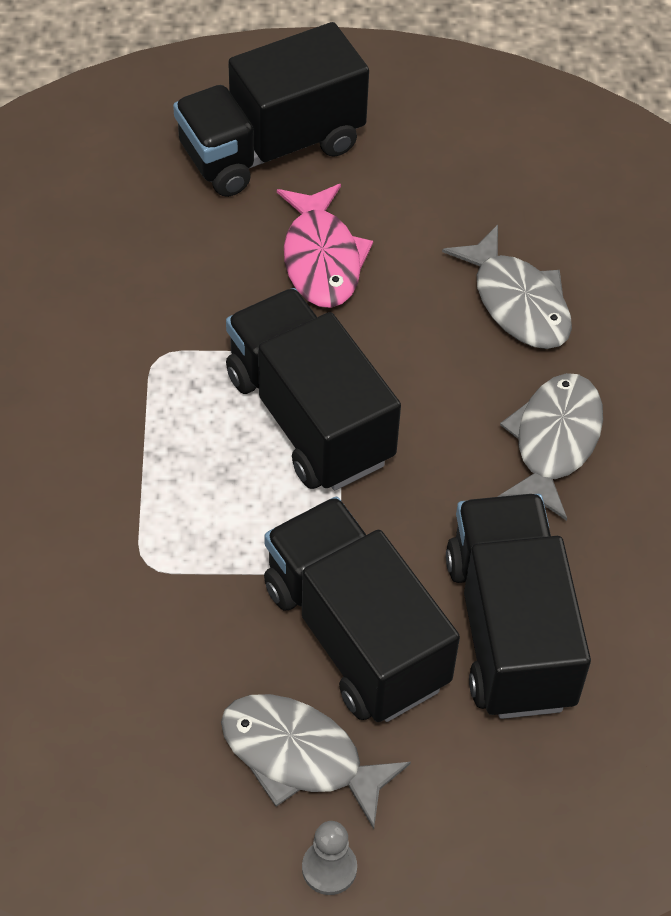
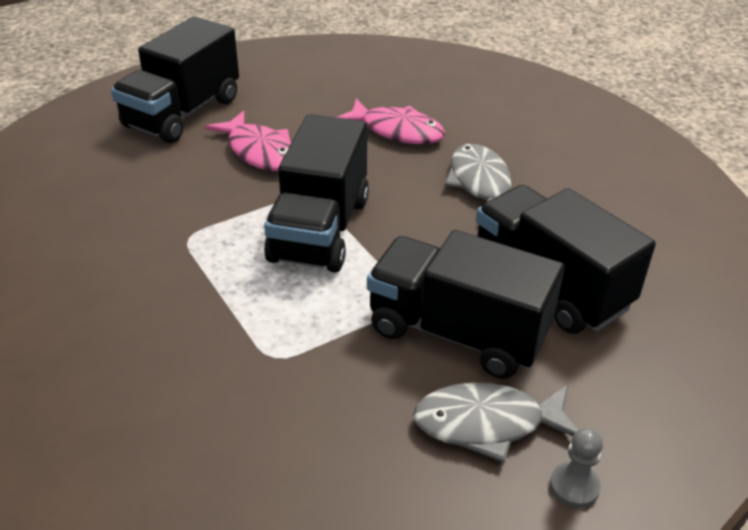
camera: 30 degrees left, 15 degrees down
black truck [226,288,401,490] -> black truck turned 105 degrees counterclockwise [264,114,369,273]
grey fish [442,225,572,349] -> pink fish [336,99,445,144]

